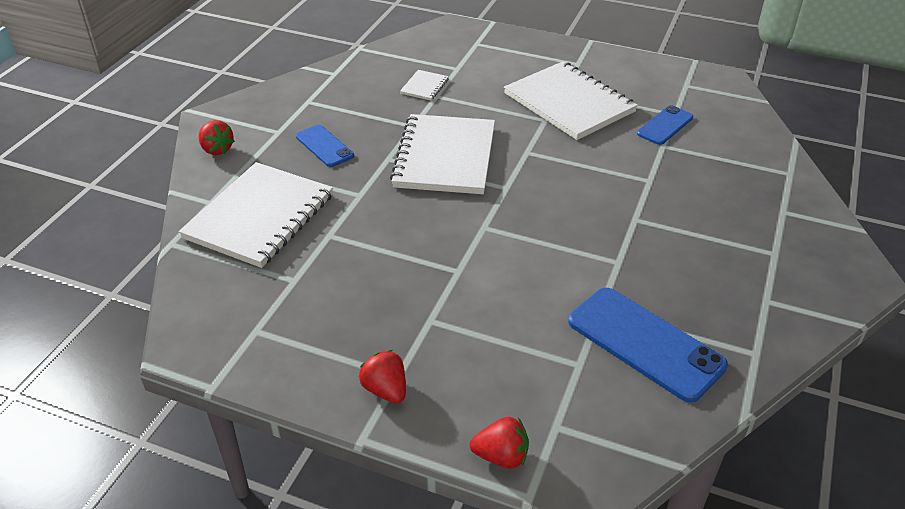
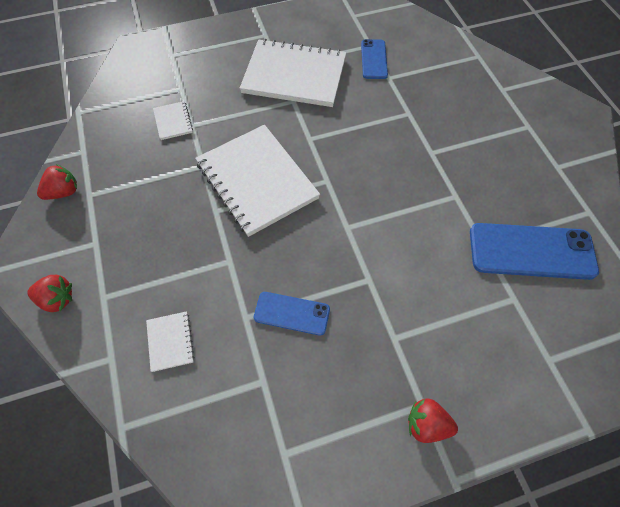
camera: 40 degrees left, 20 degrees up
white notebook [179,162,333,268] -> white notebook [146,311,195,372], size x0.43
blue phone [296,125,354,167] -> blue phone moved to [254,292,330,336]
red strawberry [470,417,529,469] -> red strawberry moved to [37,164,77,200]

